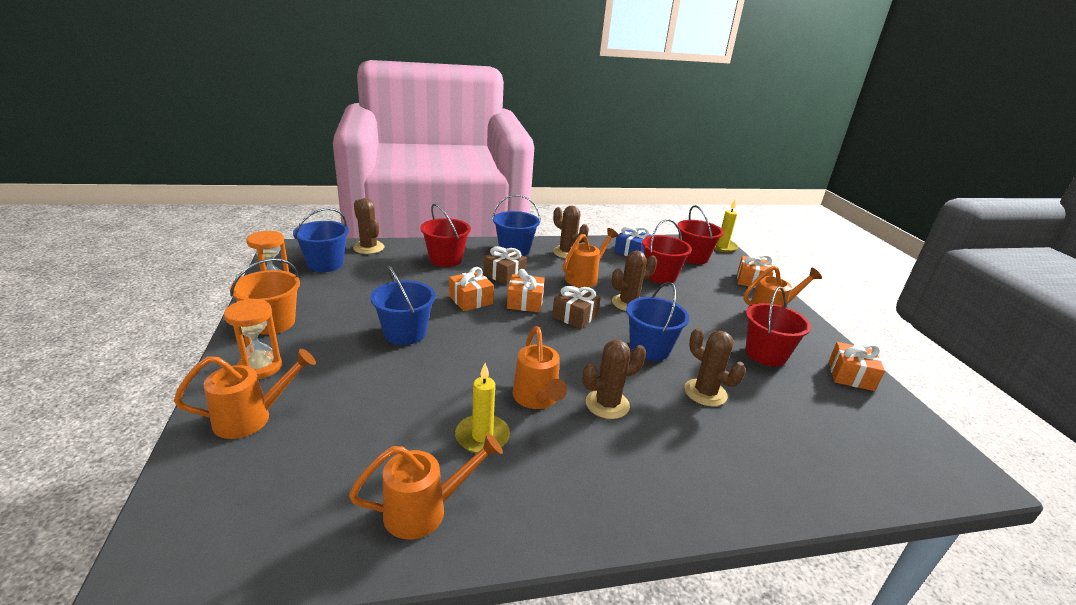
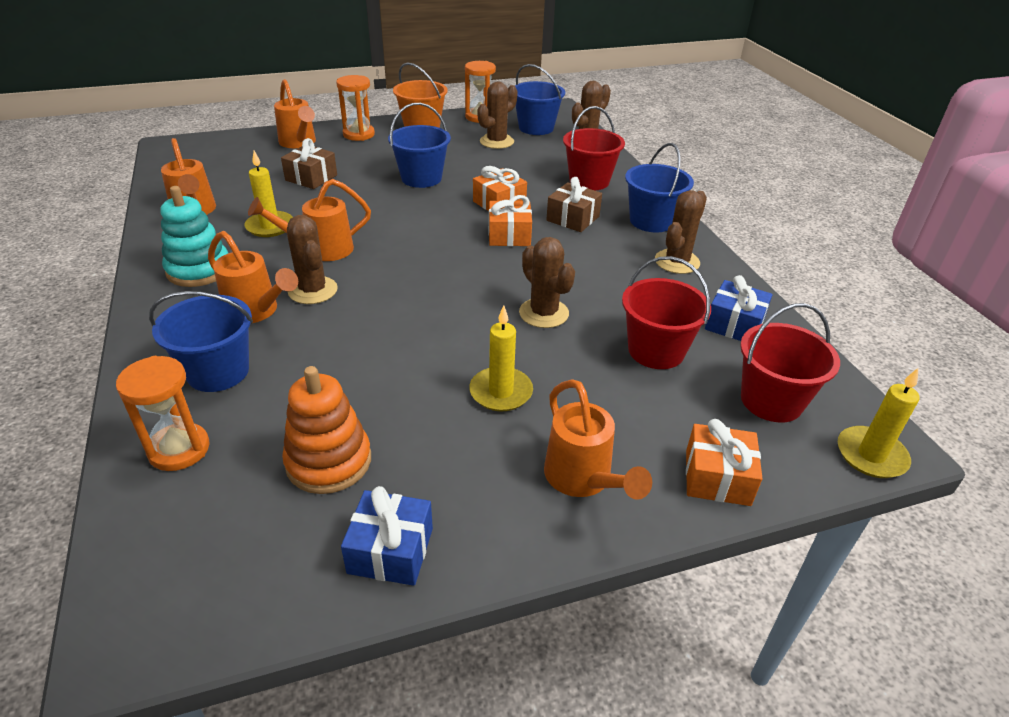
camera: 85 degrees right, 10 degrees up
brown gift [552,286,601,329] -> brown gift moved to [281,138,337,189]
orange watering can [563,228,619,288] -> orange watering can moved to [208,231,298,323]
blue bucket [626,282,689,361] -> blue bucket moved to [149,291,253,392]
brown cactus [685,328,746,406] -> brown cactus moved to [477,81,518,149]
red bucket [745,287,811,367] -> none
orange gift [829,342,885,391] -> blue gift [341,486,433,586]
none -> orange hourglass [116,356,210,471]
none -> turquoise stacking toy [160,186,228,287]
none -> orange stacking toy [282,366,371,494]
none -> yellow candle [469,305,533,411]

